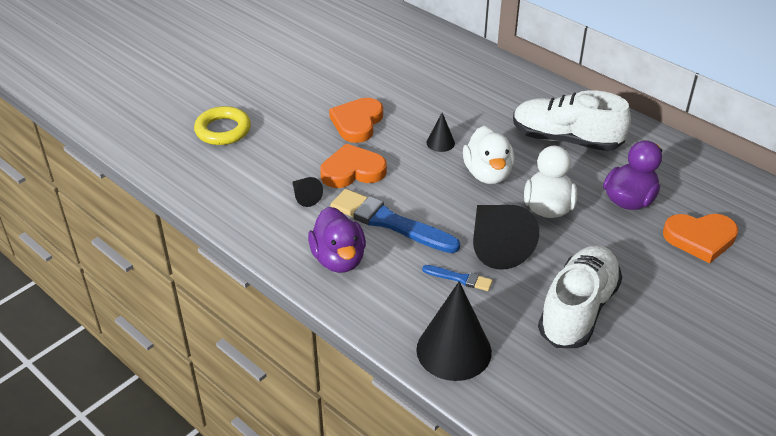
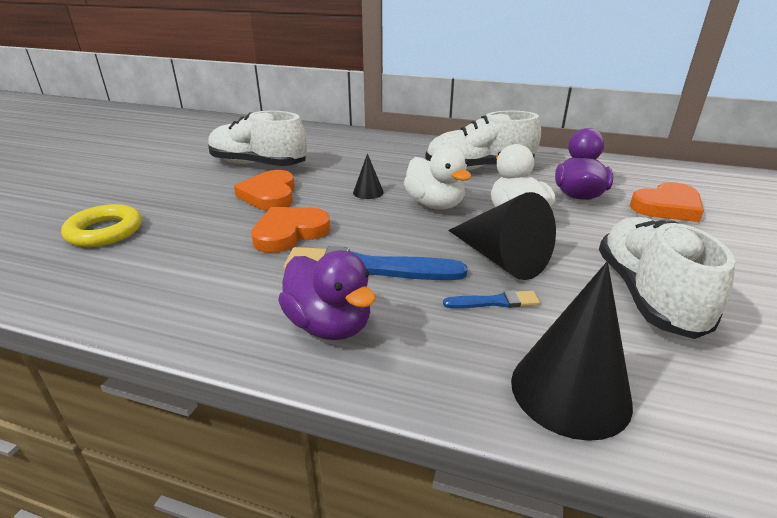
camera: 25 degrees left, 10 degrees down
black cone [293,177,323,207] -> none
none -> white shoe [208,111,307,166]

